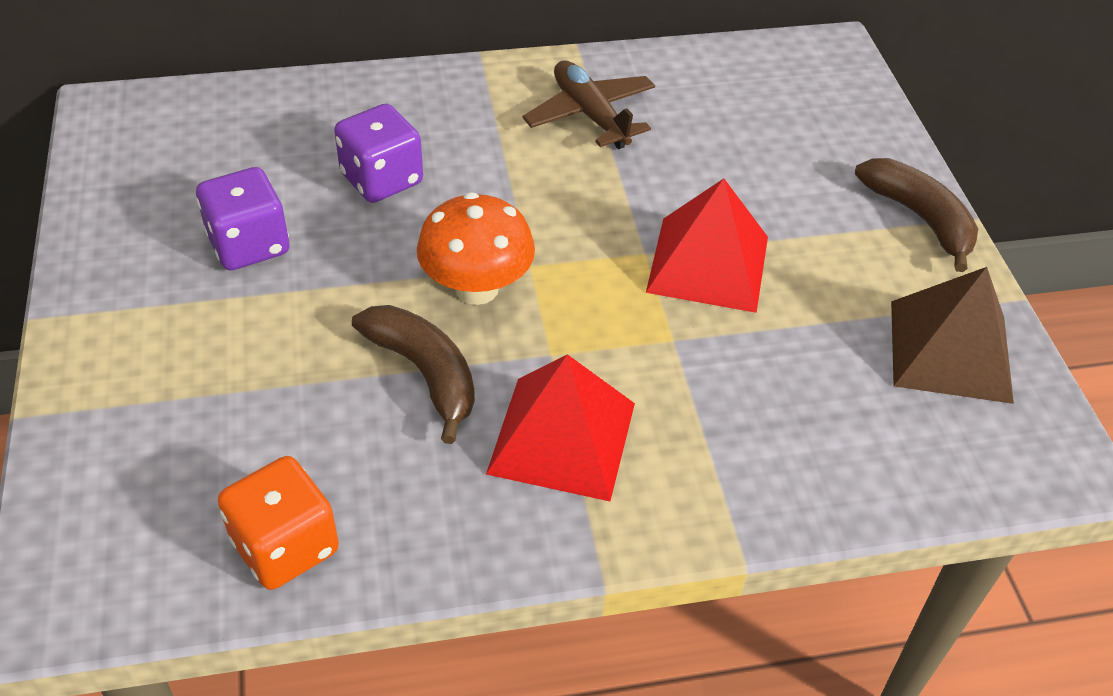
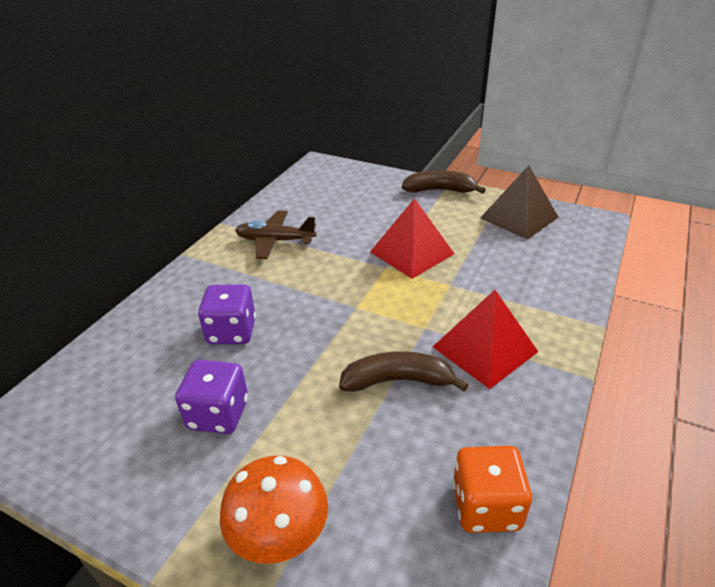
camera: 50 degrees left, 10 degrees down
orange mushroom [417,192,535,305] -> orange mushroom moved to [220,456,328,564]

